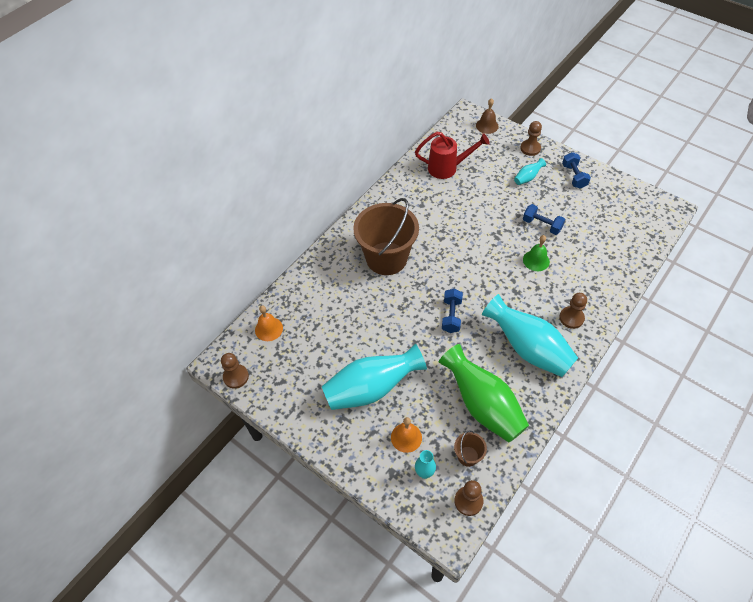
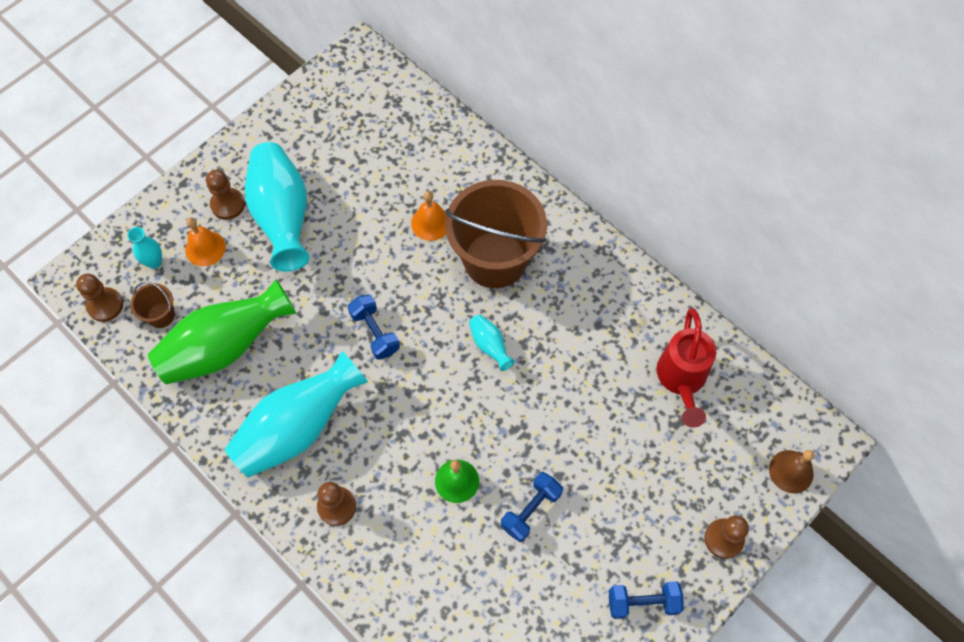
camera: 95 degrees right, 10 degrees up
brown pawn [221,353,249,388] -> brown pawn moved to [206,170,245,220]
orange bell [255,306,283,341] -> orange bell moved to [411,191,447,241]
blue dumbbell [442,289,463,333] -> blue dumbbell turned 45 degrees clockwise [348,294,400,360]
turquoise vase [514,158,546,185] -> turquoise vase moved to [469,315,515,371]

